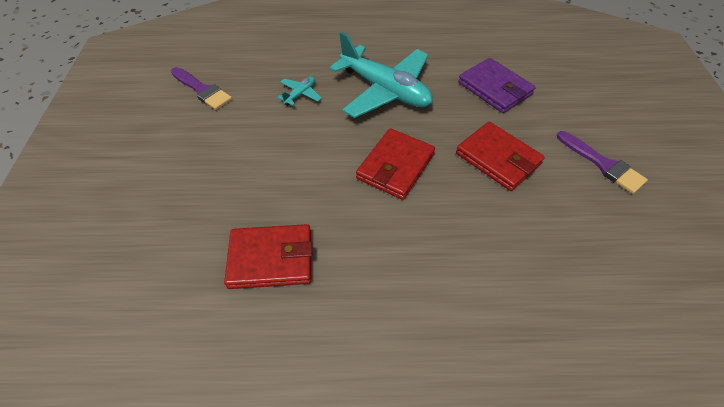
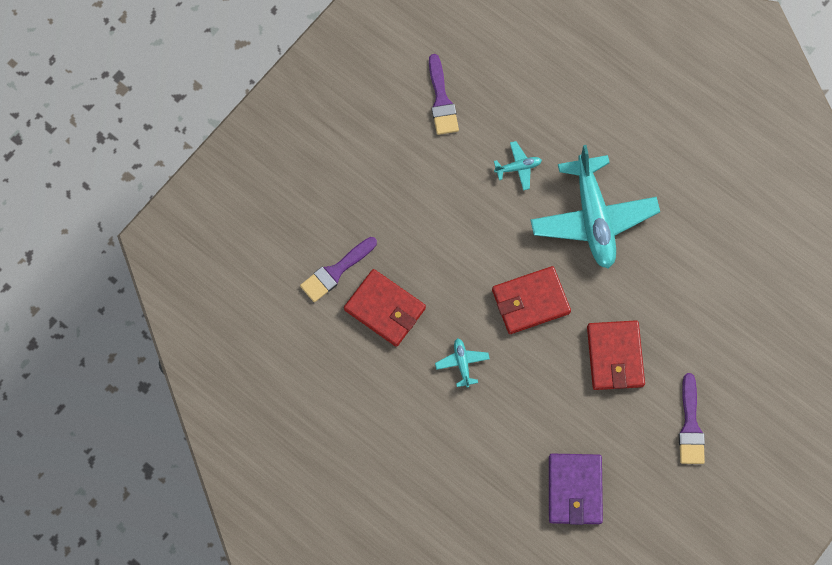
camera: 40 degrees right, 20 degrees up
purple wallet [458,58,535,113] -> purple wallet moved to [549,454,603,525]
none -> purple brush [300,237,377,302]
none -> turquoise plane [435,338,490,388]

